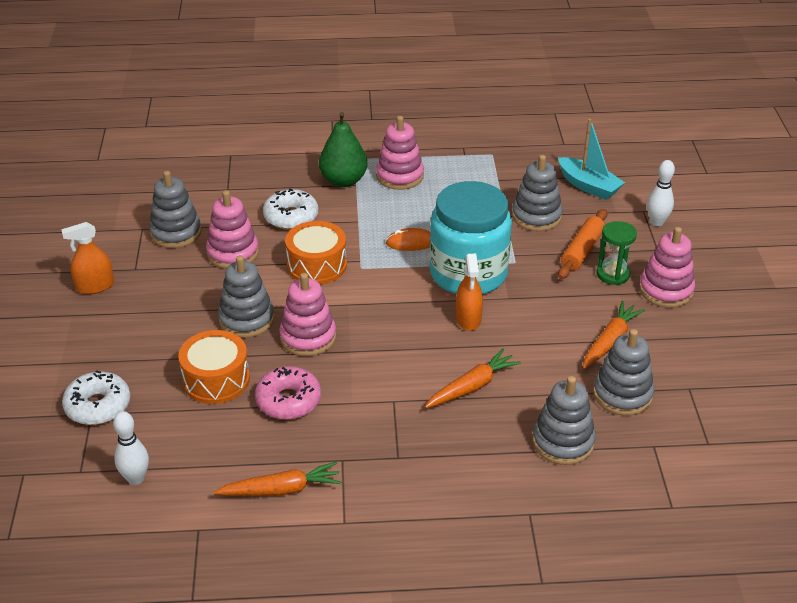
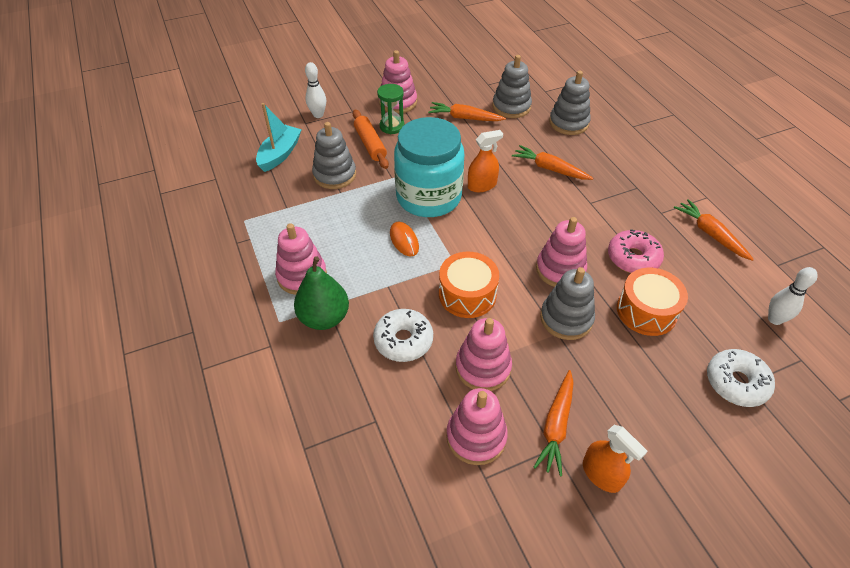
camera: 110 degrees left, 10 degrees up
grey stacking toy [149,171,202,248] -> pink stacking toy [446,388,508,465]
orange rolling pin [558,209,607,279] -> orange rolling pin turned 60 degrees clockwise [353,110,389,169]
none -> orange carrot [533,370,574,476]

